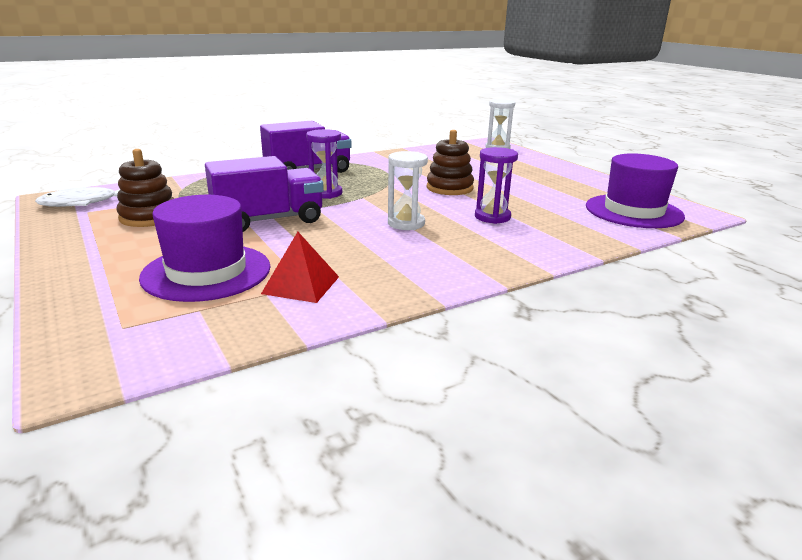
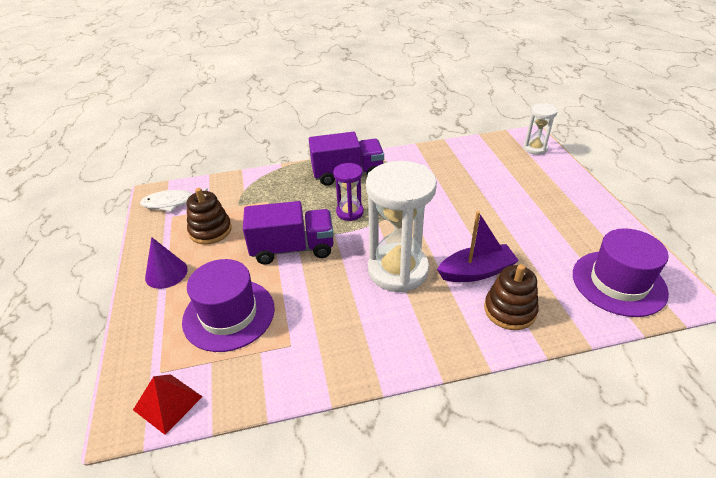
camera: 20 degrees right, 15 degrees up
red pyramid [261,232,339,303] -> red pyramid moved to [133,374,203,435]
white hourglass [388,151,428,230] -> white hourglass [366,161,437,293], size x1.93
brown stacking toy [427,130,474,195] -> brown stacking toy moved to [484,264,539,330]
purple hourglass [475,147,518,224] -> purple boat [437,211,519,282]
none -> purple cone [145,237,188,289]

